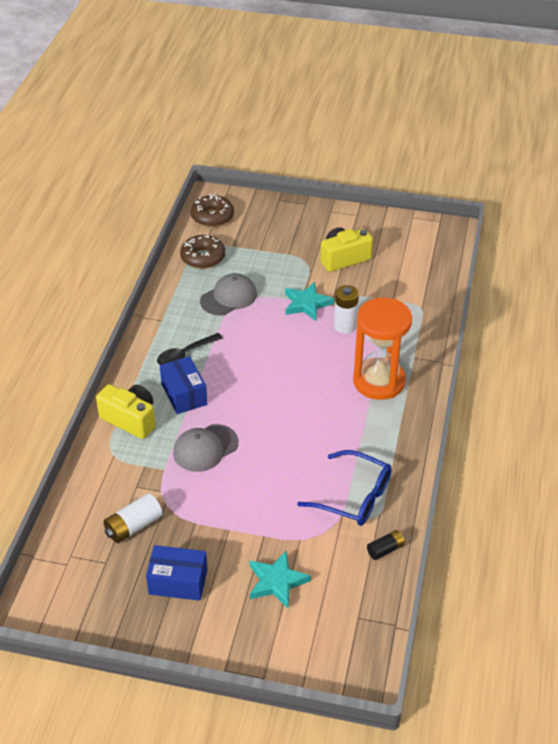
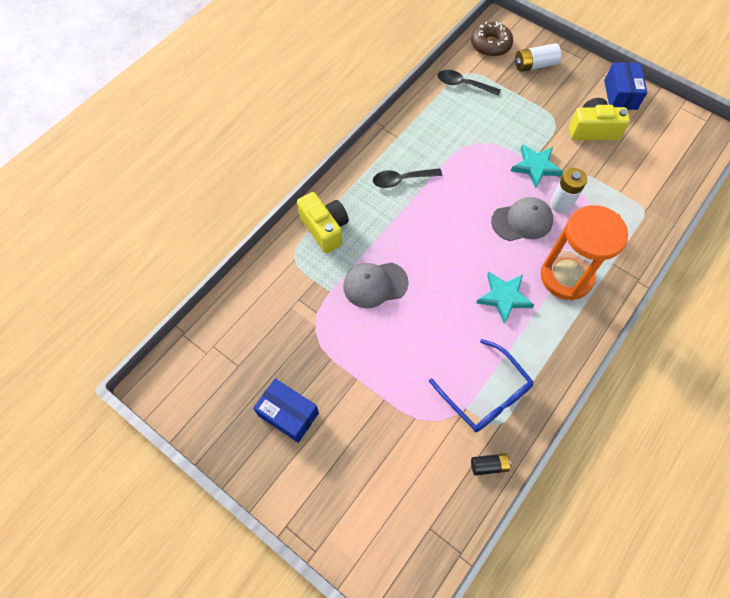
camera: 25 degrees right, 20 degrees up
white battery [104,493,163,543] -> white battery moved to [515,43,561,72]
blue box [160,356,207,414] -> blue box moved to [604,62,648,110]
brown donut [180,235,225,269] -> black spoon [438,70,501,96]
grey cap [200,273,257,315] -> grey cap moved to [491,197,553,241]
turquoise star [249,550,311,609] -> turquoise star moved to [476,272,534,324]

